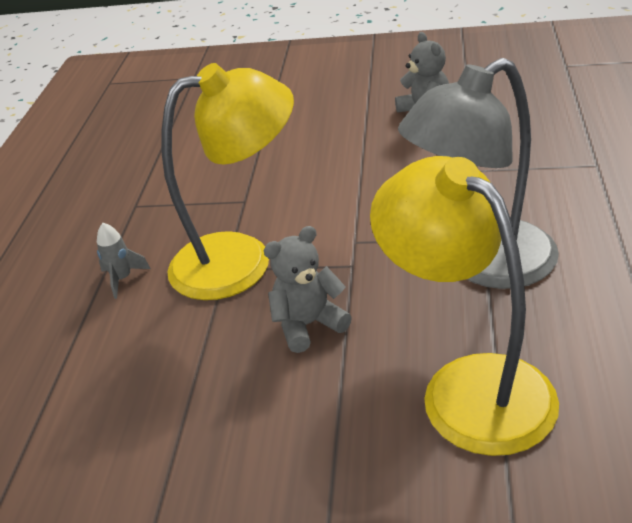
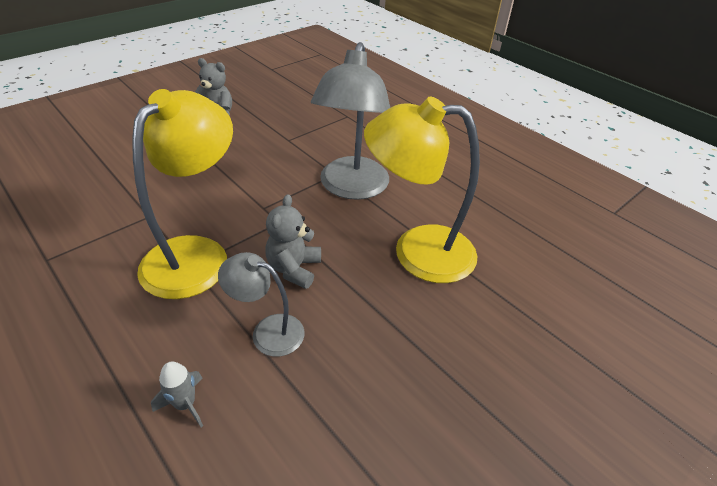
camera: 55 degrees left, 5 degrees up
grey rocket [97,223,151,299] -> grey rocket moved to [151,362,203,427]
none -> grey lamp [218,252,305,357]

